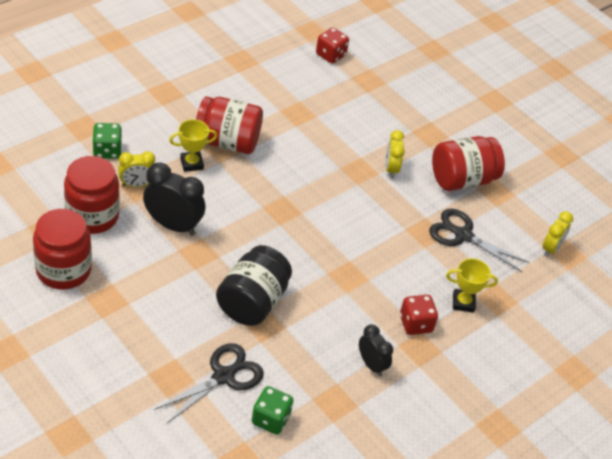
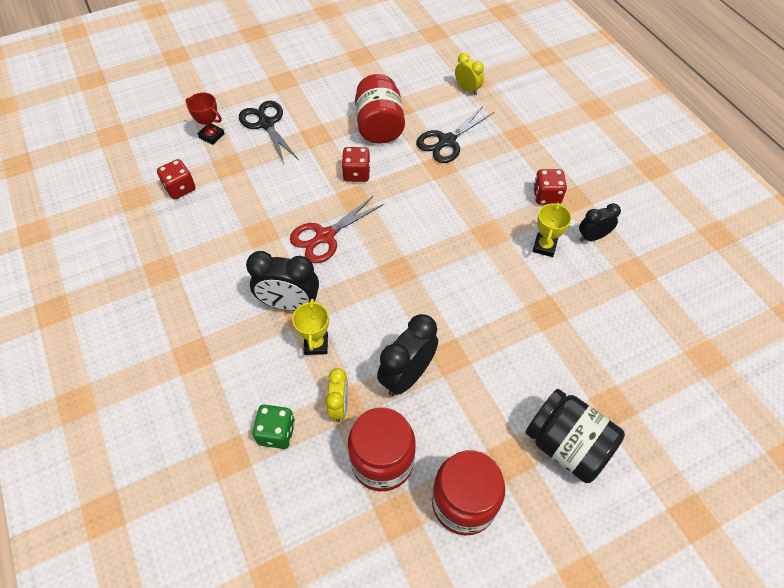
camera: 70 degrees left, 10 degrees up
black scissors [154,343,264,424] -> black scissors moved to [239,101,299,163]
red jar [196,96,263,154] -> black clock [246,251,319,311]
black jar [216,245,292,326] -> black jar moved to [526,389,625,483]
green dice [252,386,294,435] -> none
yellow clock [385,130,405,178] -> red dice [342,147,370,182]
yellow trophy [446,258,498,313] -> yellow trophy moved to [533,202,572,257]
none -> red trophy [186,93,225,145]
none -> red scissors [290,196,384,263]

